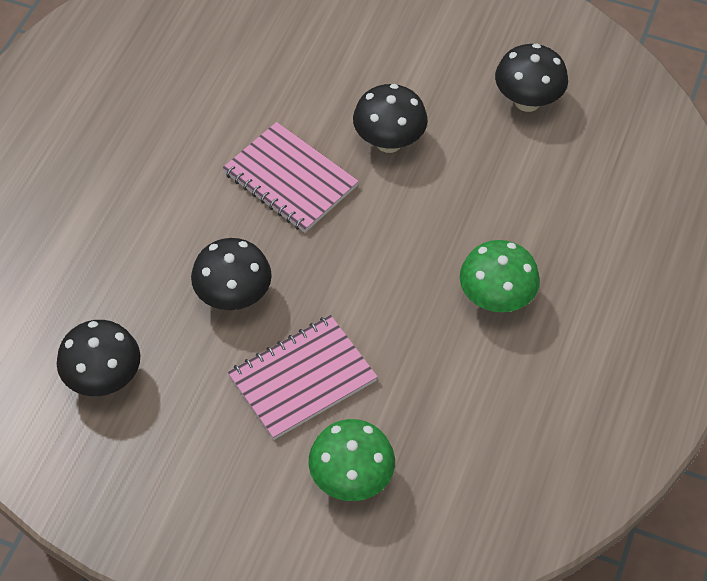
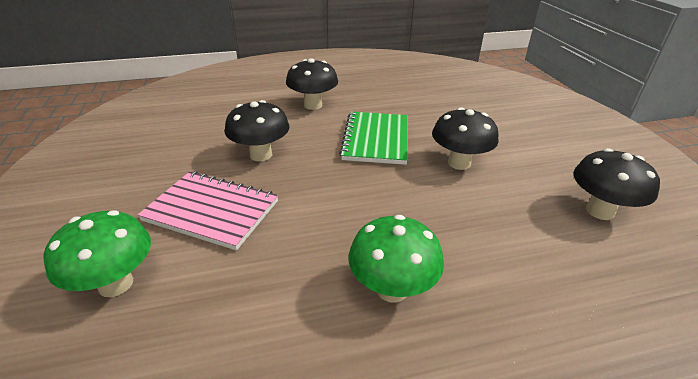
camera: 55 degrees right, 20 degrees down
black mushroom [57,320,140,396] -> black mushroom moved to [286,58,338,110]
pink notebook [223,122,359,233] -> green notebook [339,112,408,165]

